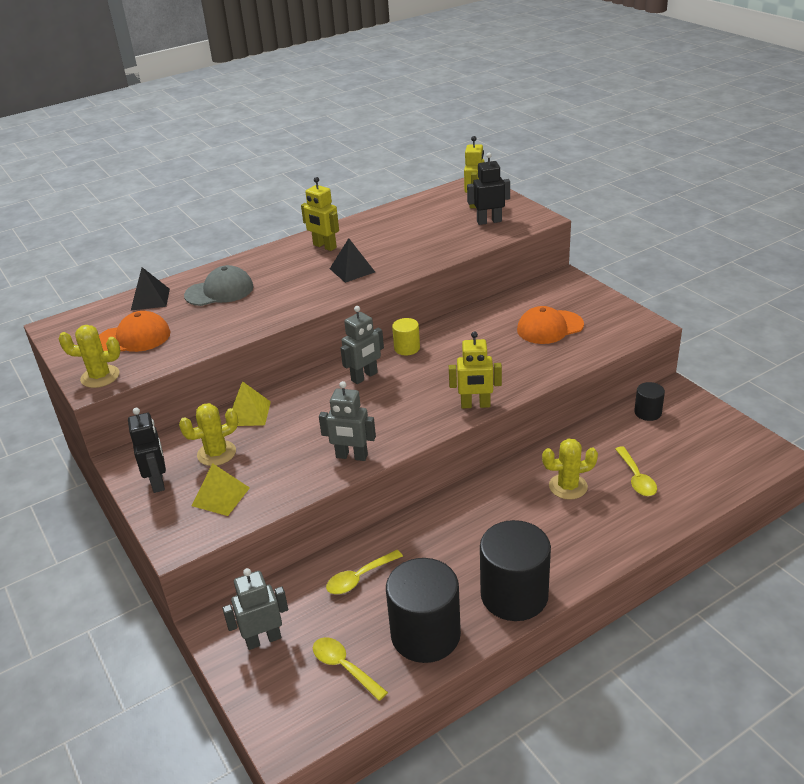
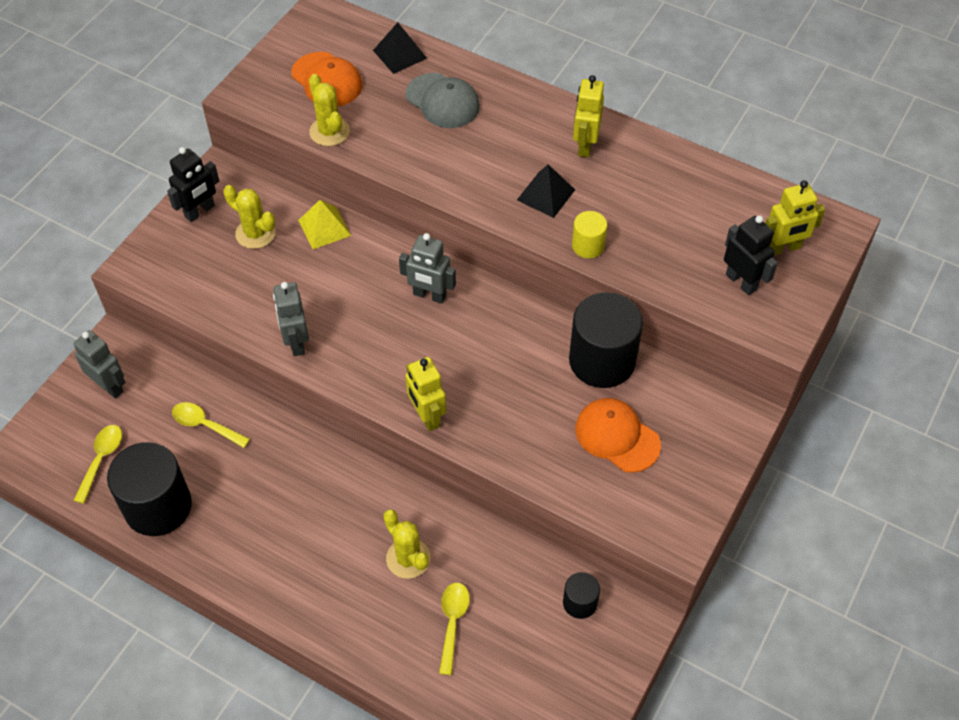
camera: 60 degrees right, 20 degrees up
yellow cactus [59,325,121,388] -> yellow cactus moved to [309,74,350,146]
yellow pyramid [192,463,250,516] -> none
yellow cylinder [392,318,420,355] -> yellow cylinder moved to [572,211,607,258]
black cylinder [480,520,551,621] -> black cylinder moved to [569,292,643,388]
yellow spoon [615,446,657,496] -> yellow spoon turned 135 degrees clockwise [439,583,470,675]

